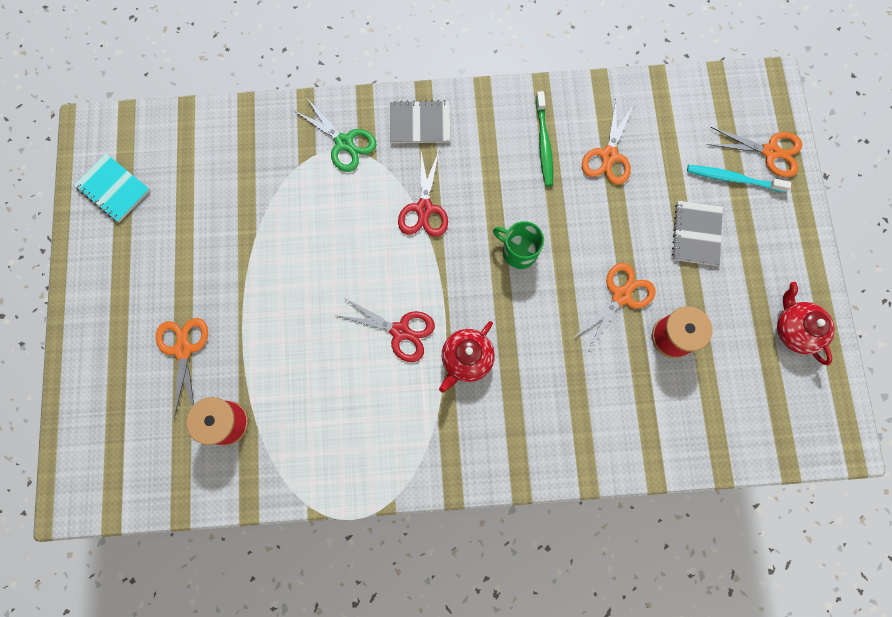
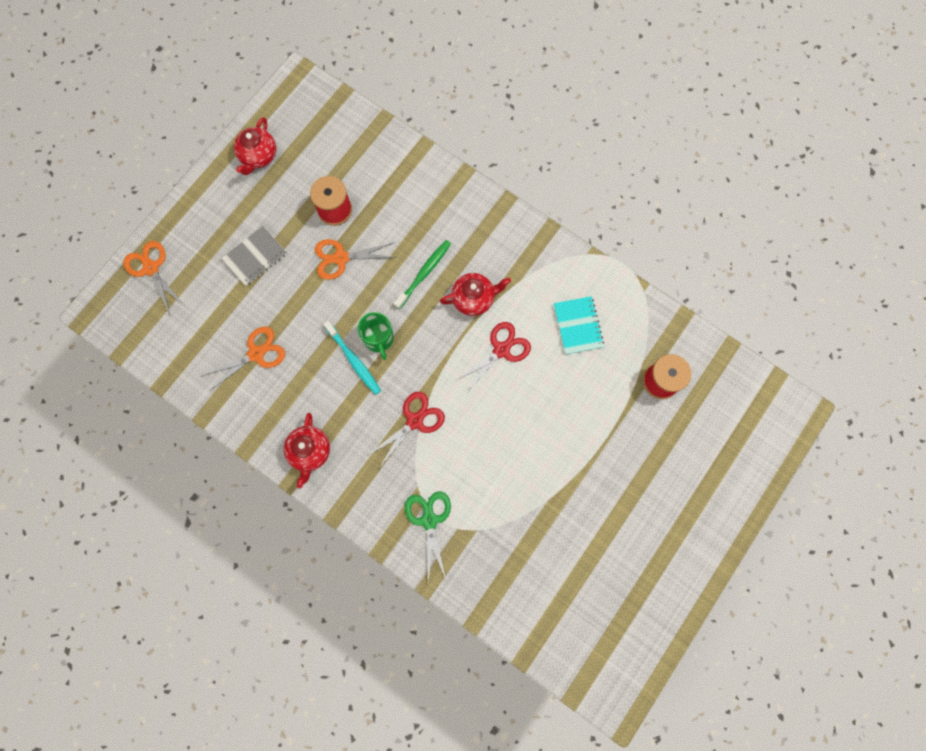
camera: 140 degrees left, 0 degrees up
turquoise notebook [74,153,150,222] -> turquoise notebook moved to [554,296,604,355]
orange scissors [156,318,208,418] -> none
red scissors [335,297,435,362] -> red scissors turned 75 degrees clockwise [455,322,531,392]
grey notebook [390,100,450,143] -> none
green toothbrush [536,91,553,186] -> green toothbrush moved to [394,240,451,309]
turquoise toothbrush [687,165,791,192] -> turquoise toothbrush moved to [323,321,381,395]
none -> red teapot [284,413,330,488]

